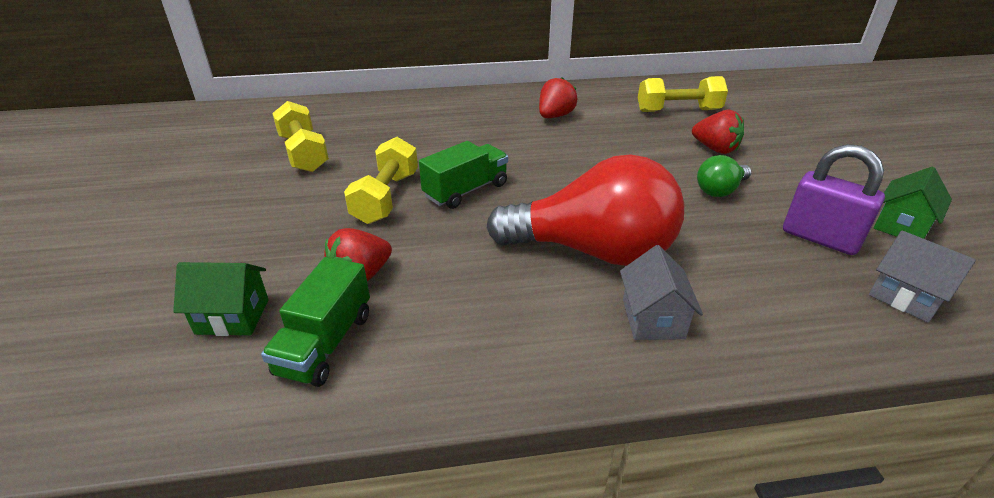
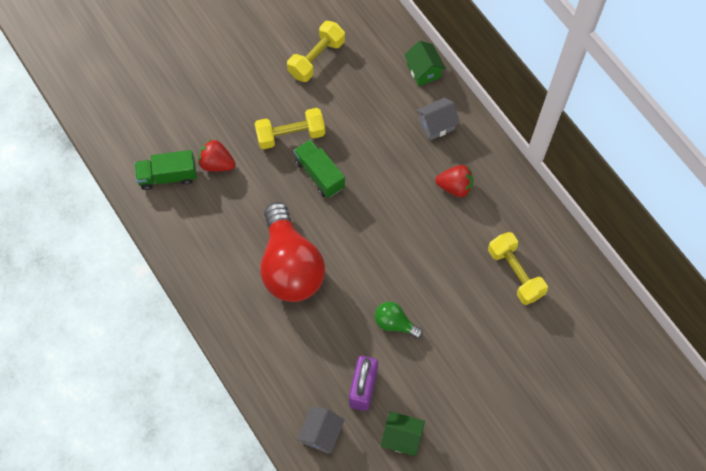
camera: 65 degrees right, 30 degrees up
green house [173,262,269,336] -> green house moved to [404,41,446,86]
green truck [419,141,508,209] -> green truck turned 150 degrees counterclockwise [294,139,345,198]
grey house [620,245,703,340] -> grey house moved to [416,98,460,141]
red strawberry [692,110,744,154] -> none

